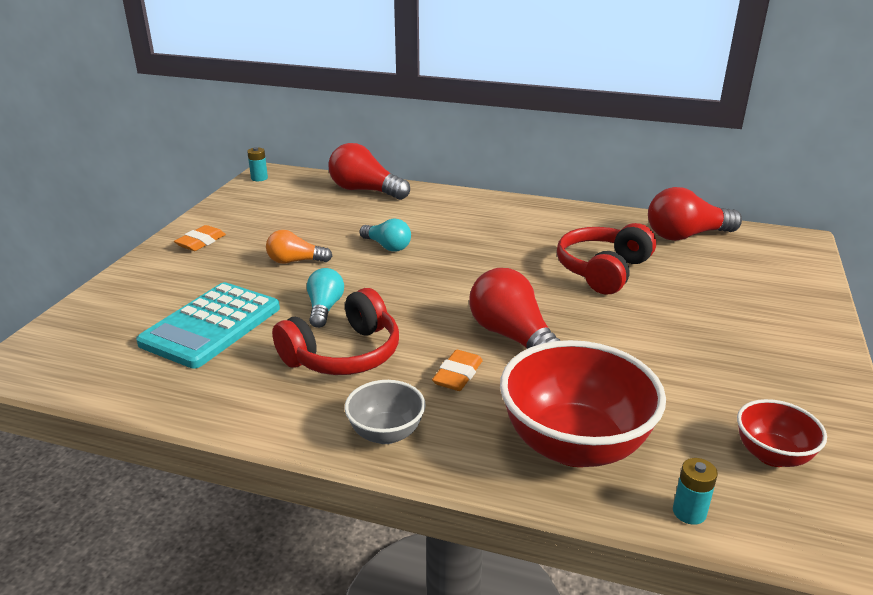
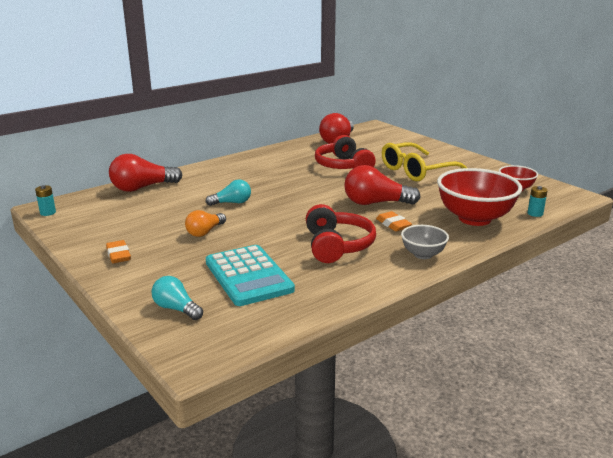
camera: 55 degrees left, 5 degrees down
turquoise light bulb [307,268,344,328] -> turquoise light bulb moved to [151,276,203,320]
none -> yellow glasses [382,142,467,181]

